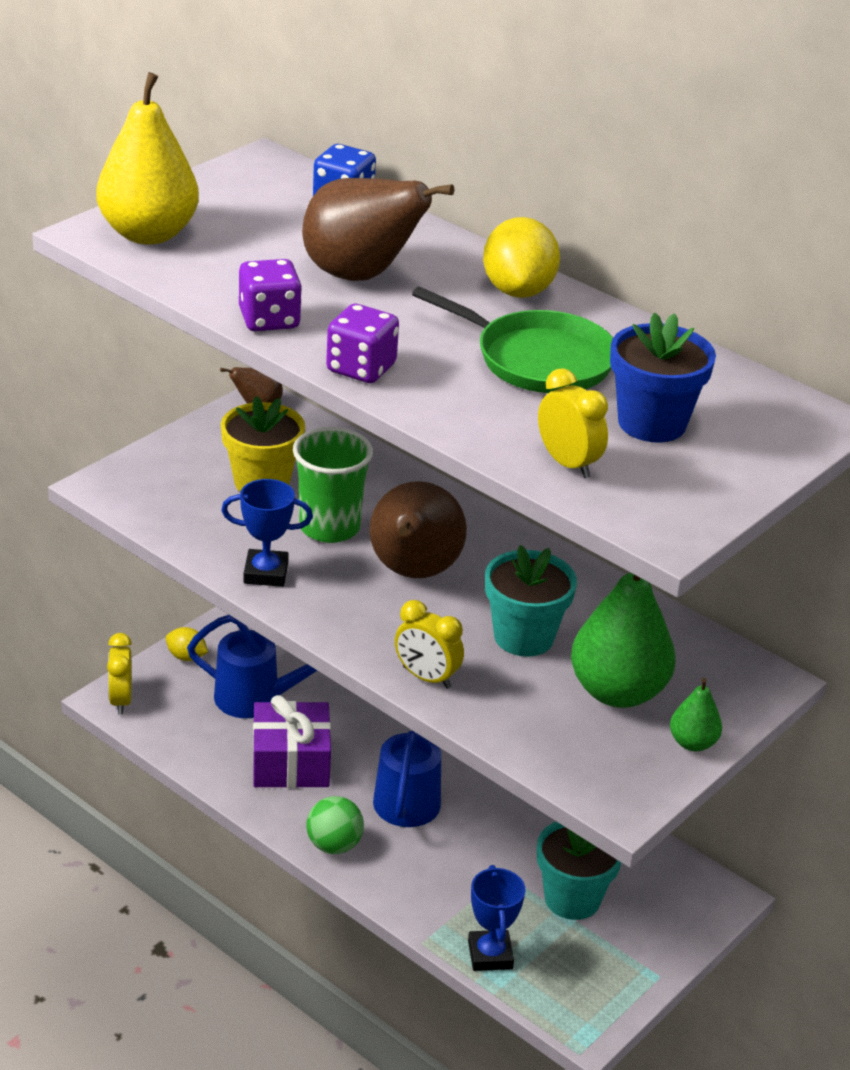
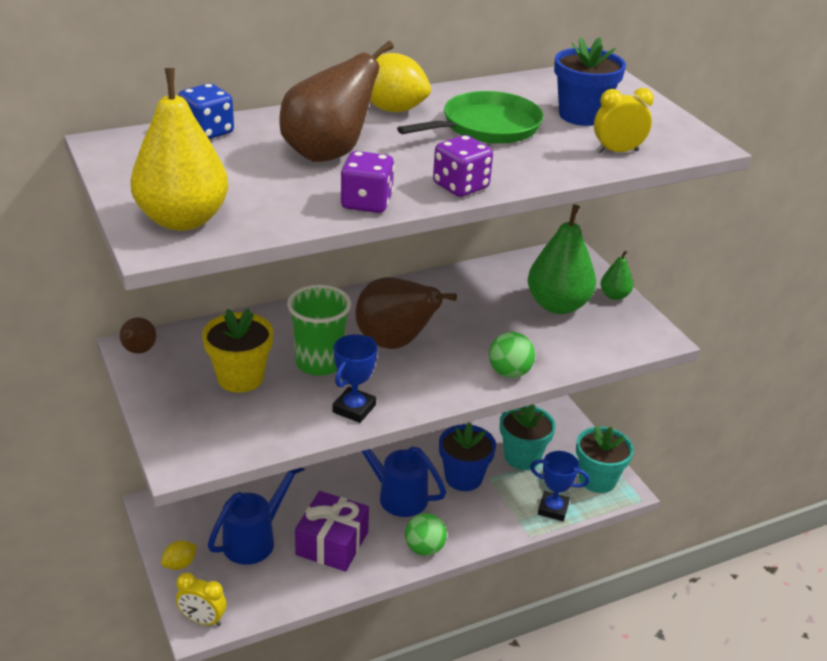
camera: 65 degrees left, 0 degrees up
yellow clock [395,600,464,689] -> green ball [489,332,535,378]
turquoise flower pot [485,545,577,657] -> turquoise flower pot moved to [576,425,634,493]
none -> blue flower pot [439,422,496,491]

